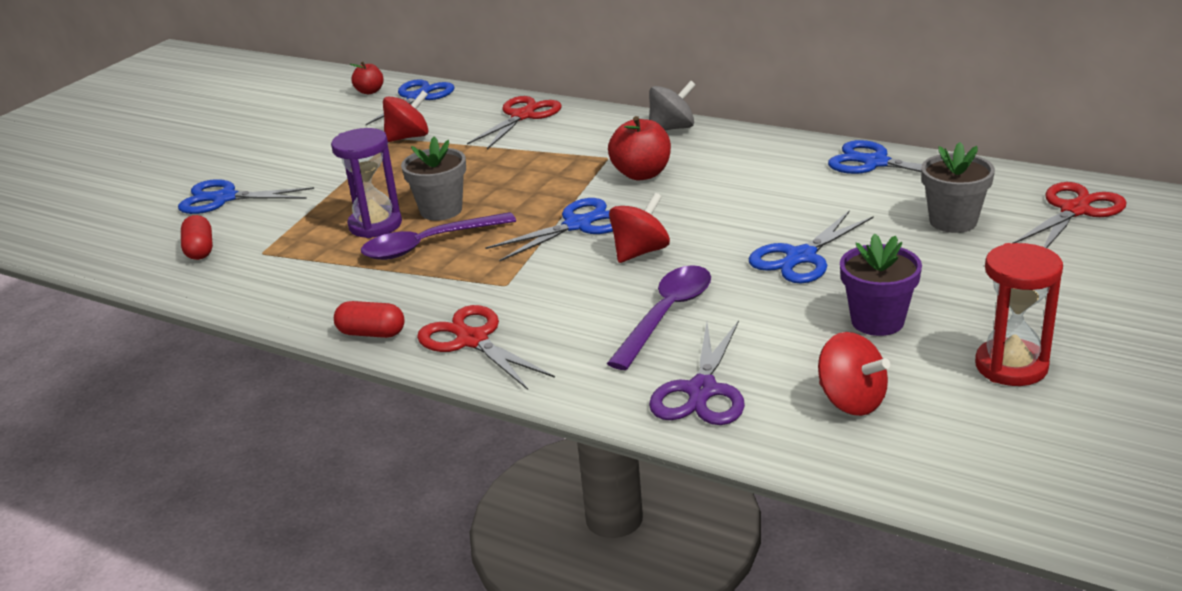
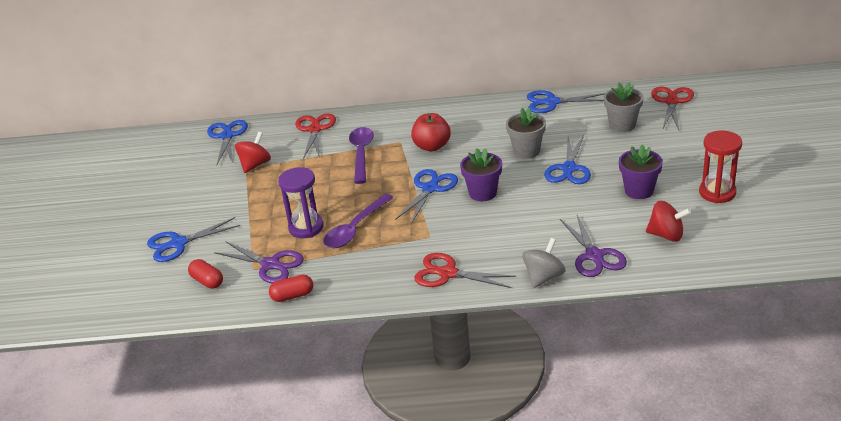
camera: 30 degrees left, 5 degrees up
red capsule [334,301,405,338] -> red capsule moved to [269,275,313,302]
red apple [350,62,384,94] -> none
grey flower pot [401,137,466,221] -> grey flower pot moved to [506,108,546,159]
purple spoon [607,265,711,370] -> purple spoon moved to [349,127,374,184]
red spinning top [609,193,670,263] -> purple flower pot [460,148,502,201]
grey spinning top [649,81,696,131] -> grey spinning top moved to [522,238,566,288]
none -> purple scissors [214,241,304,283]

